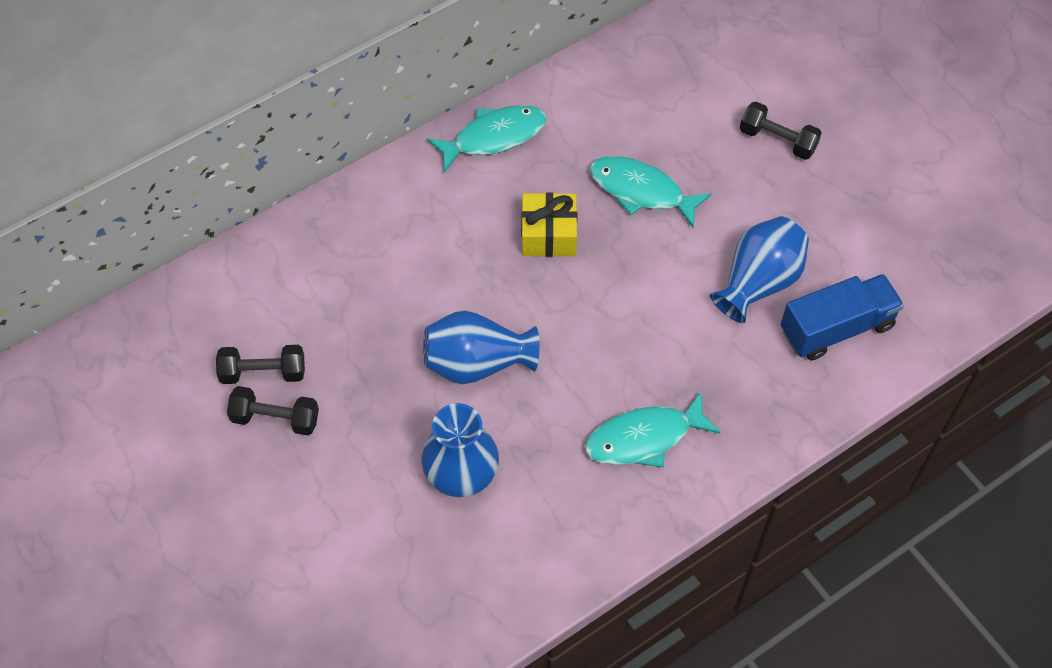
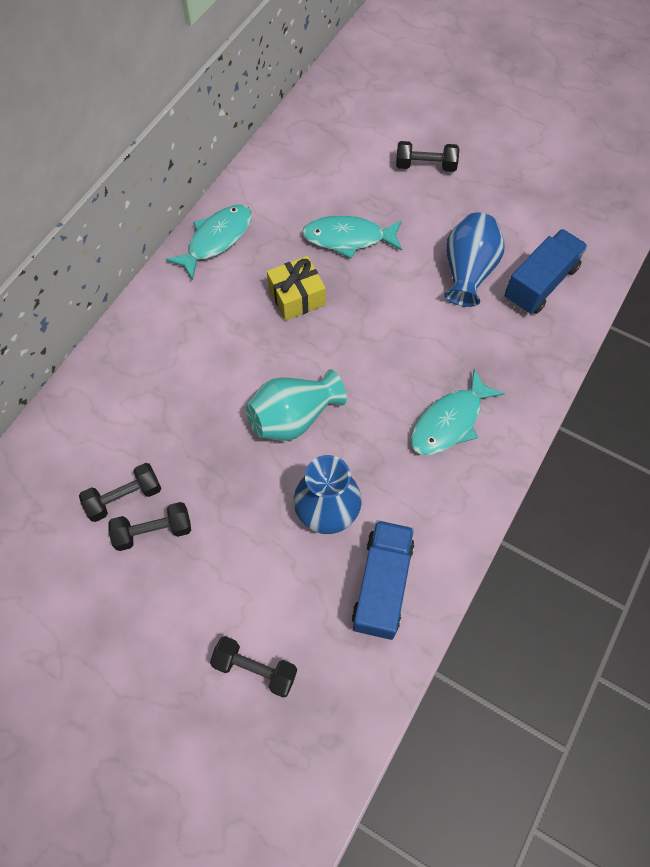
camera: 25 degrees left, 5 degrees up
blue vase [423,310,540,385] -> turquoise vase [246,369,347,441]
none -> black dumbbell [210,636,297,697]
none -> blue truck [352,520,414,640]

